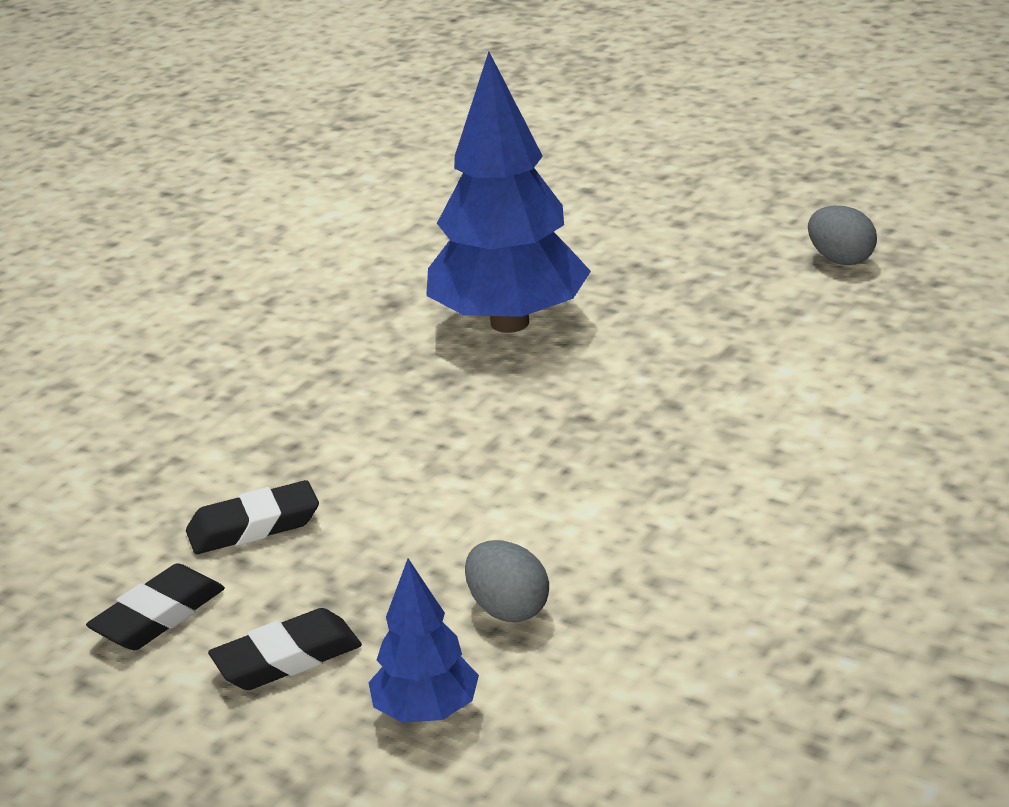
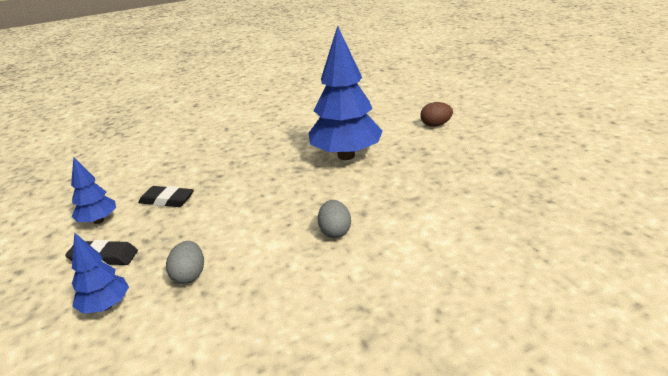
camera: 35 degrees right, 0 degrees up
black eraser [86,563,225,650] -> blue tree [71,157,116,224]
grey egg [808,206,877,265] -> grey egg moved to [318,200,351,238]
none -> brown egg [420,102,453,127]

